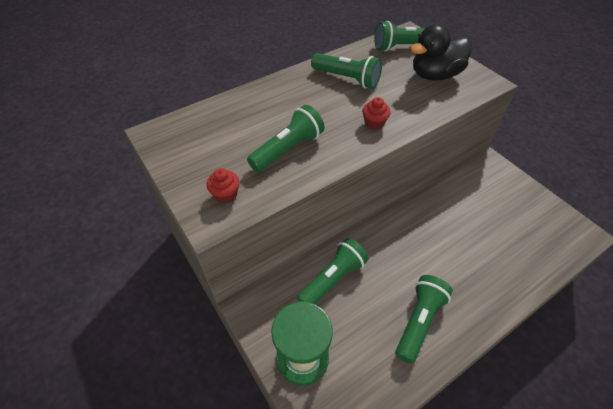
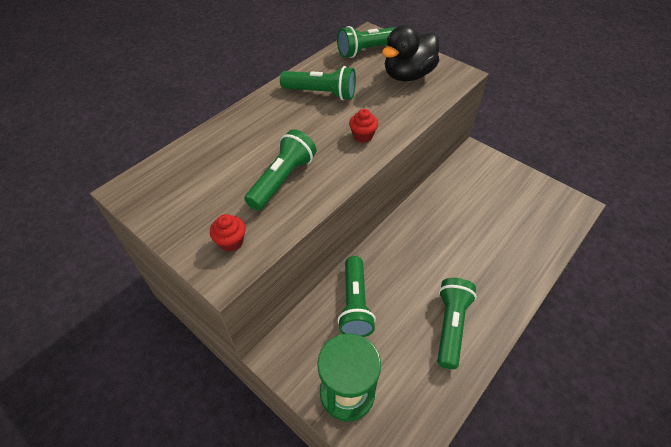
camera: 15 degrees left, 0 degrees up
green flashlight [297,238,369,305] -> green flashlight turned 150 degrees clockwise [337,256,376,337]

